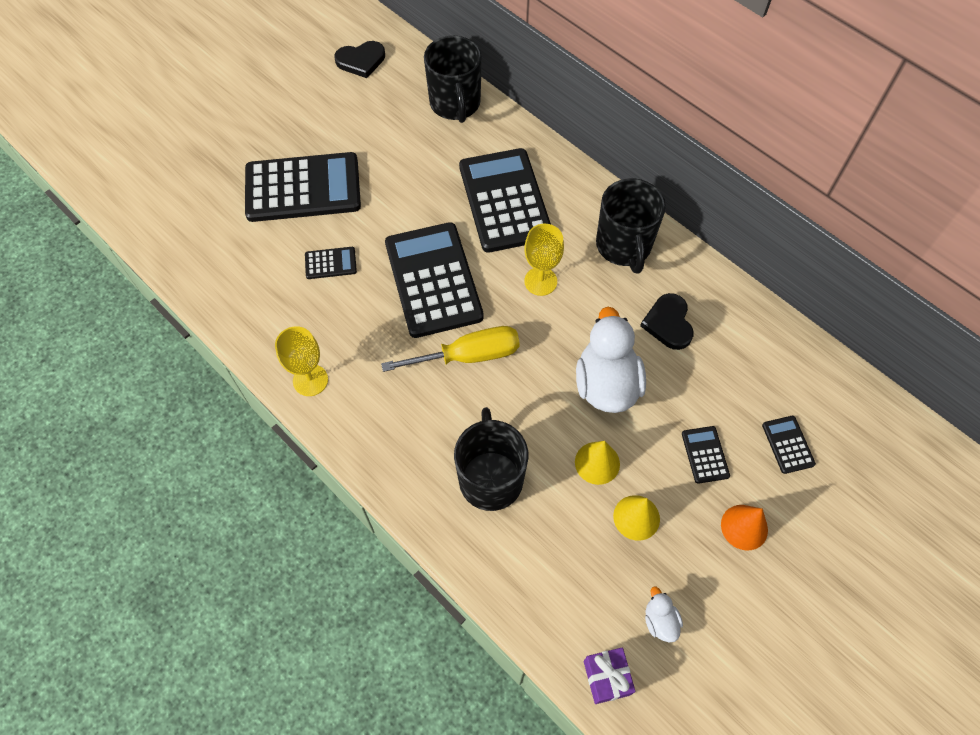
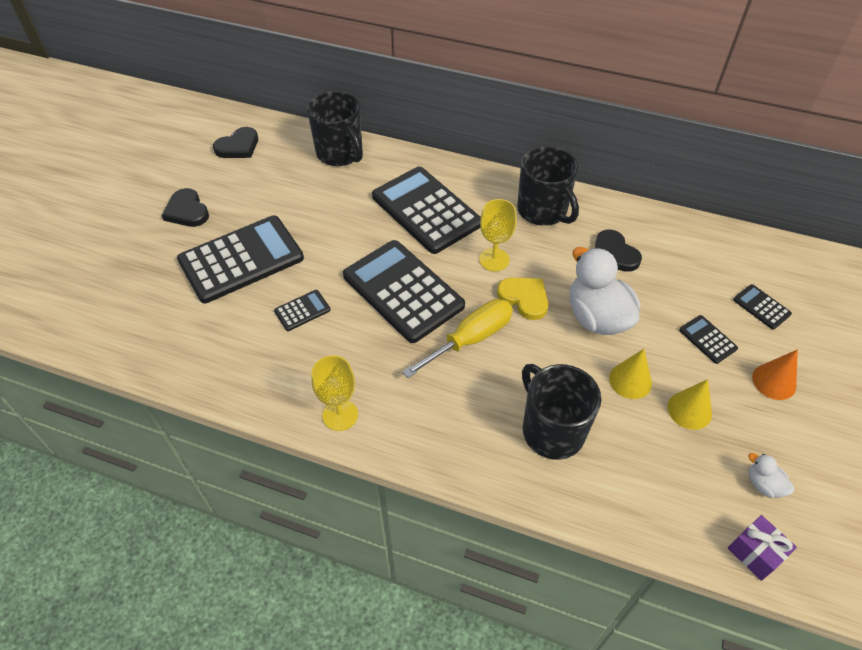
camera: 25 degrees left, 10 degrees down
none -> black heart [162,188,209,227]
none -> yellow heart [497,277,548,320]

